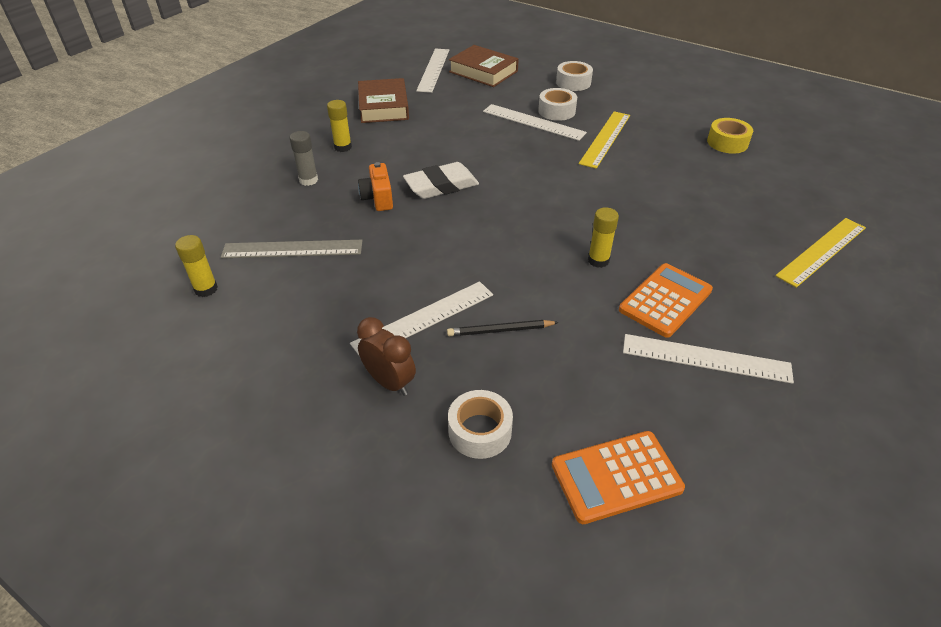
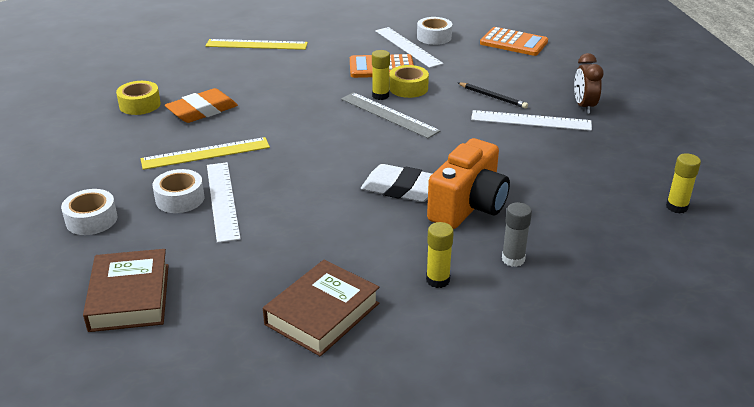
camera: 135 degrees left, 10 degrees down
grey ruler [221,240,363,258] -> grey ruler moved to [341,92,441,139]
orange camera [358,162,393,211] -> orange camera [427,138,510,229], size x1.78
white ruler [416,49,449,93] -> none
white tape [448,390,513,459] -> white tape moved to [417,17,452,45]
none -> orange eraser [165,88,238,123]
none -> yellow tape [389,65,429,98]

